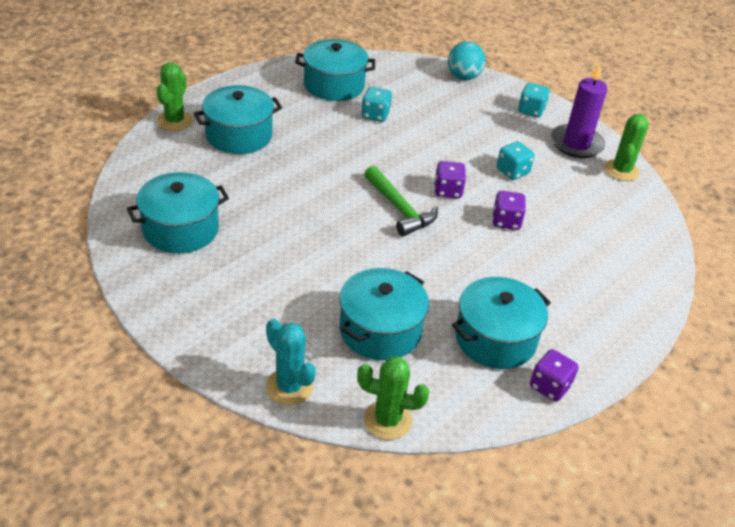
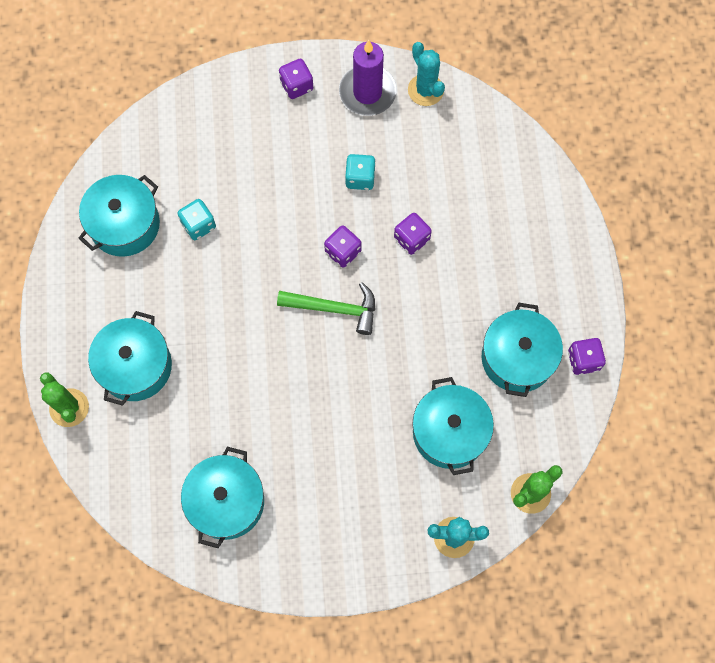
camera: 45 degrees left, 30 degrees up
turquoise ball [448,42,486,80] -> none
turquoise dice [518,83,550,117] -> purple dice [279,59,313,99]
green cactus [604,113,649,181] -> turquoise cactus [408,42,445,106]

